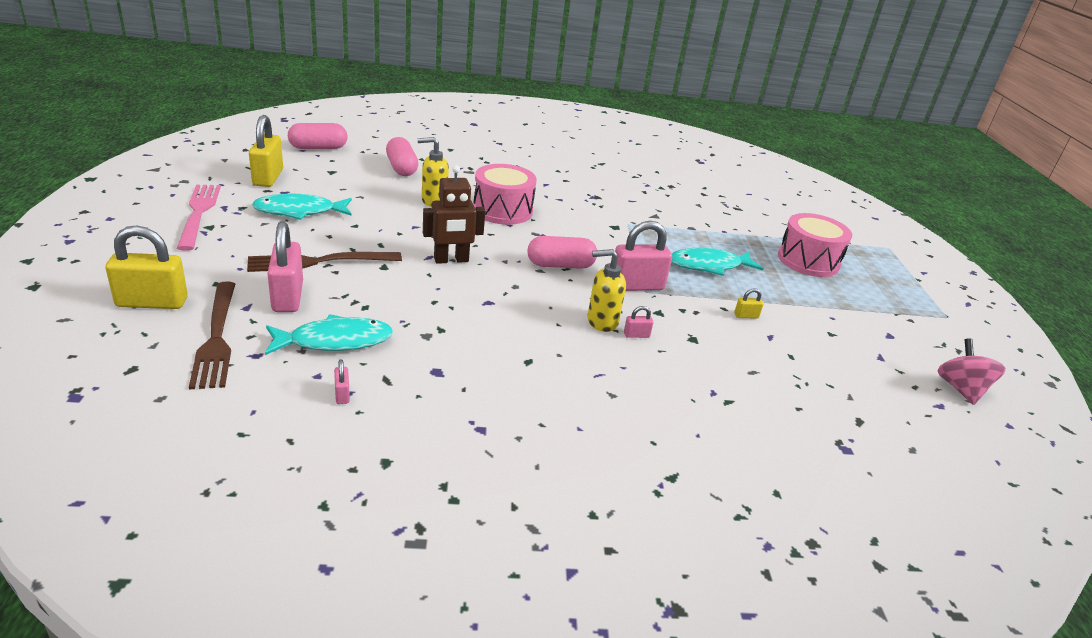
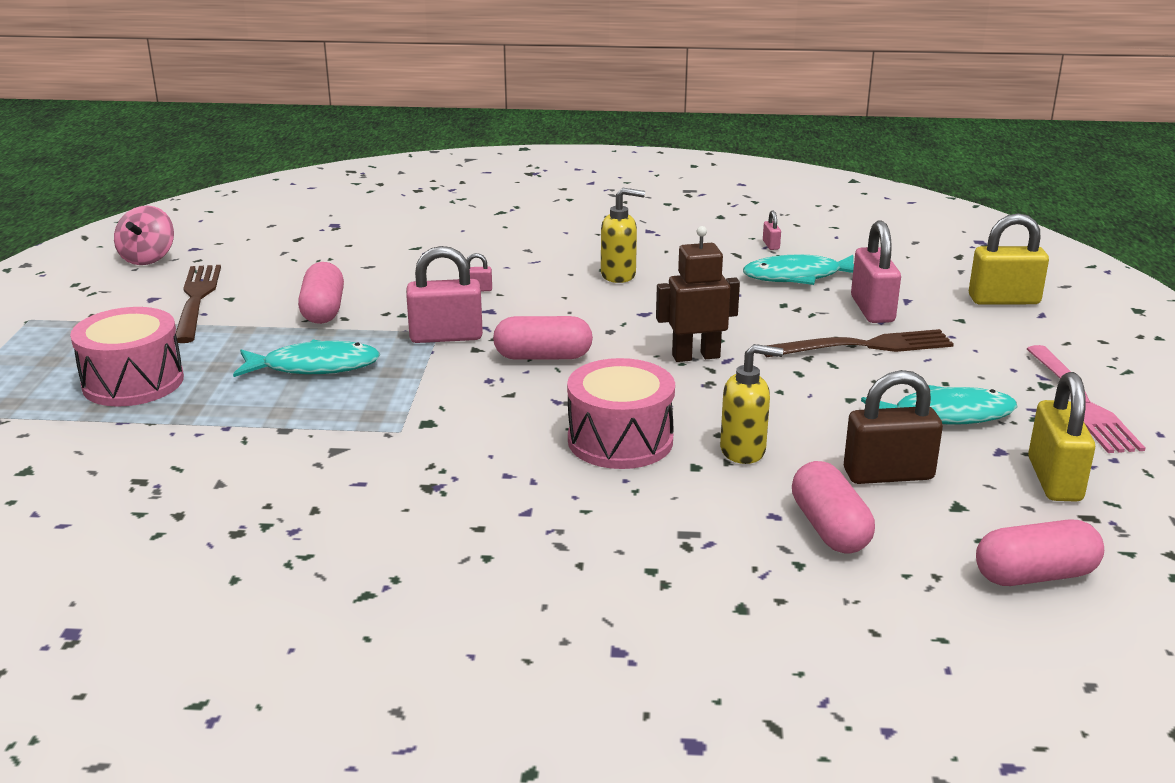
camera: 170 degrees left, 5 degrees down
brown fork [189,282,235,389] -> brown fork moved to [176,265,221,343]
yellow soap dispenser [587,249,626,332] -> yellow soap dispenser moved to [601,188,645,283]
yellow padlock [734,288,763,319] -> pink capsule [298,262,344,324]
none -> brown padlock [844,370,943,484]

